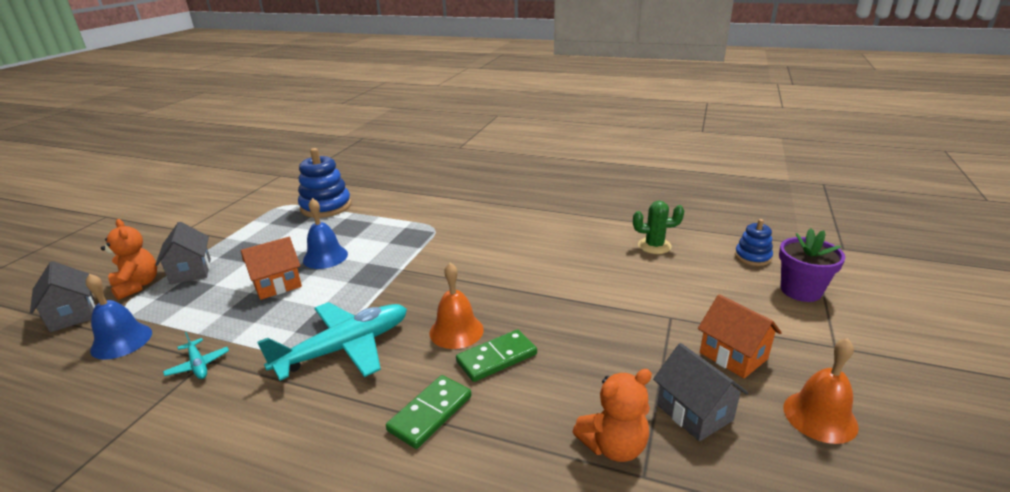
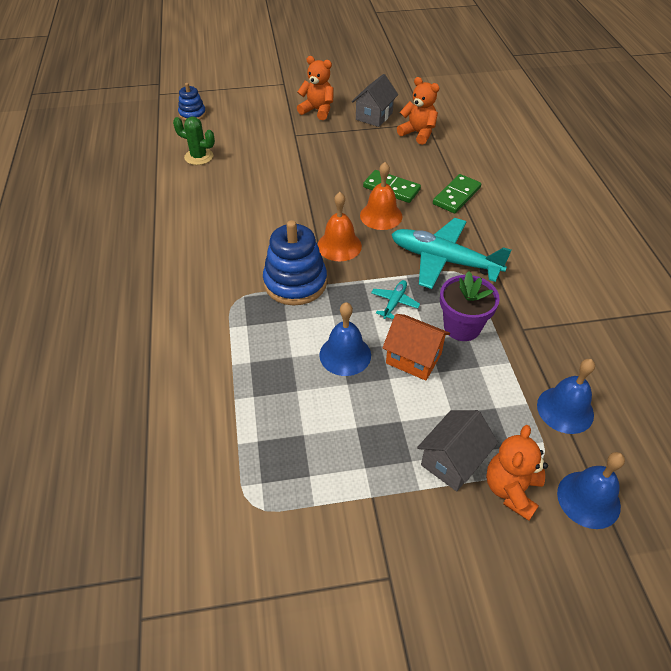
camera: 120 degrees left, 20 degrees up
grey house [30,261,95,332] -> blue bell [557,452,625,529]
turquoise plane [163,332,229,379] -> turquoise plane moved to [371,280,420,319]
blue stacking toy [298,148,351,218] -> blue stacking toy moved to [263,220,327,305]
green domino [386,375,471,449] -> green domino turned 60 degrees counterclockwise [433,174,481,213]
green cactus [633,201,684,254] -> green cactus turned 45 degrees counterclockwise [173,117,215,165]
orange house [698,294,782,378] -> orange teddy bear [297,56,334,120]
purple flower pot [779,228,845,302] -> purple flower pot moved to [440,271,500,341]
orange bell [783,338,859,444] -> orange bell moved to [318,192,362,261]

